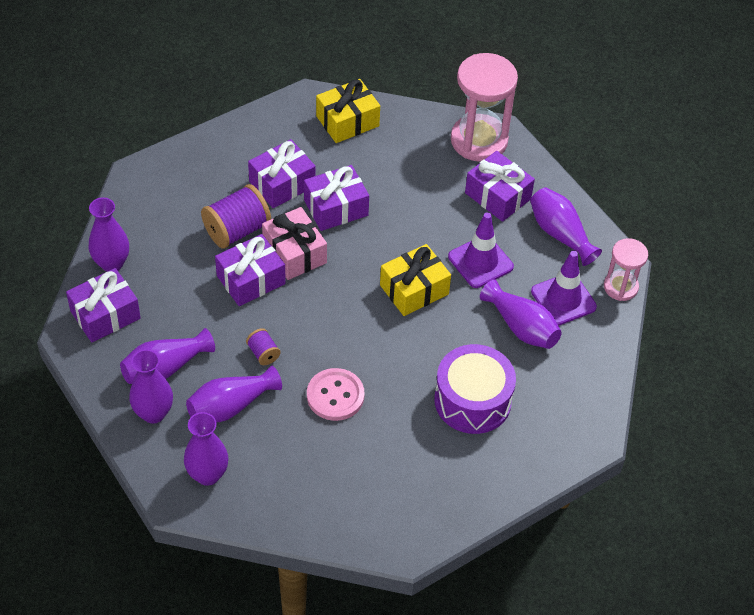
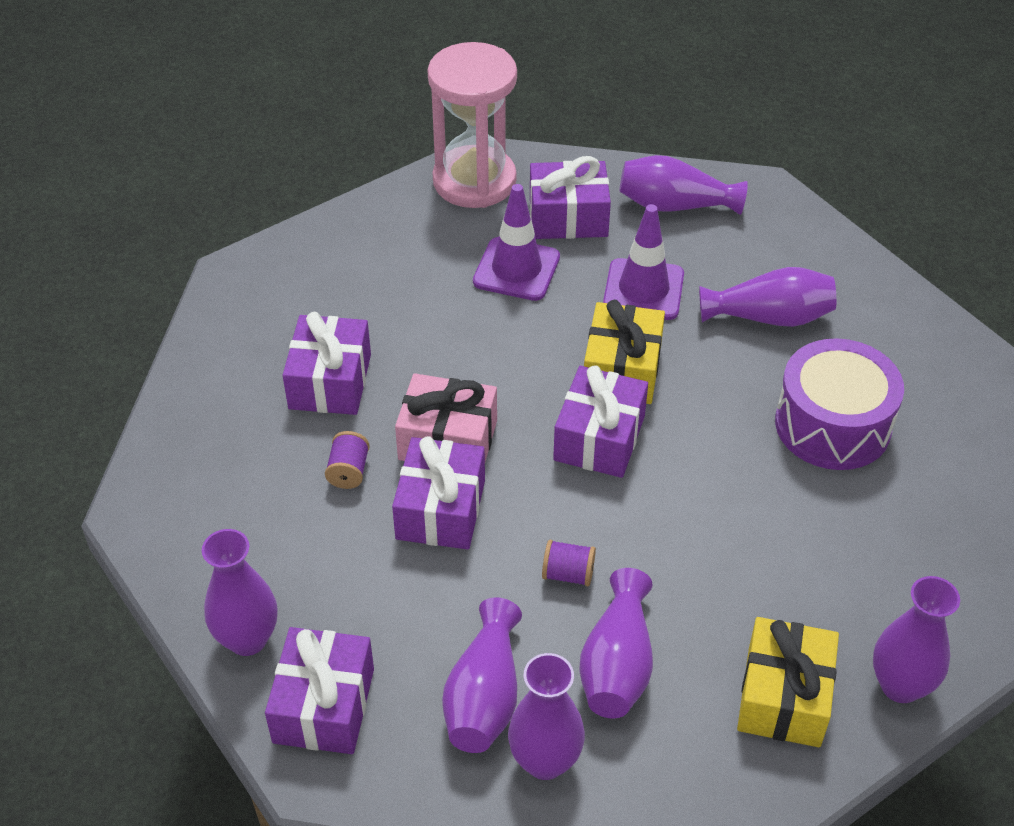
camera: 45 degrees left, 5 degrees down
purple vase [184,412,228,486] -> purple vase moved to [873,576,960,703]
purple spool [201,184,271,249] -> purple spool [325,431,370,489], size x0.50
purple gift [304,165,369,231] -> purple gift moved to [553,365,648,478]
pink button [307,368,364,421] -> none
yellow gift [316,79,380,143] -> yellow gift moved to [737,617,839,747]
purple traffic cone [531,251,597,326] -> purple traffic cone moved to [473,184,560,301]
pink hourglass [604,238,648,301] -> none

